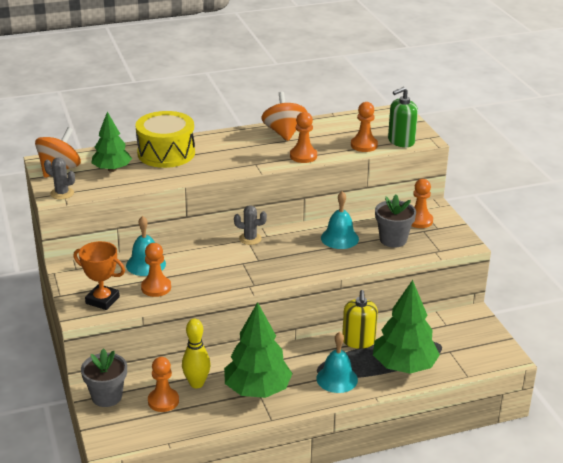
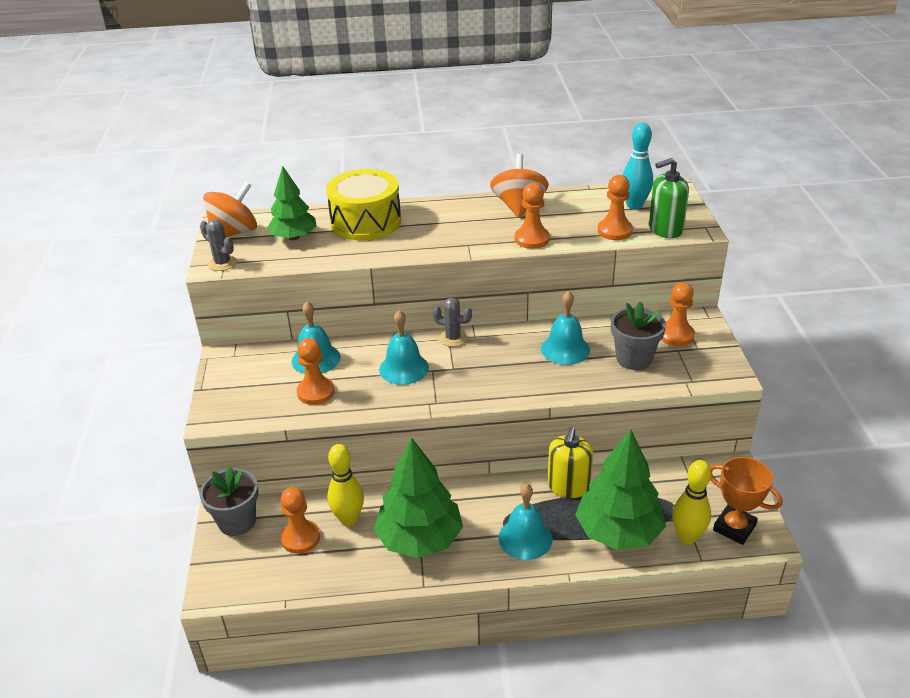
camera: 15 degrees right, 5 degrees up
orange trophy [74,241,125,310] -> orange trophy moved to [710,457,783,545]
none -> turquoise bell [379,310,429,385]
none -> turquoise bowling pin [622,123,653,210]
none -> yellow bowling pin [672,460,711,544]

